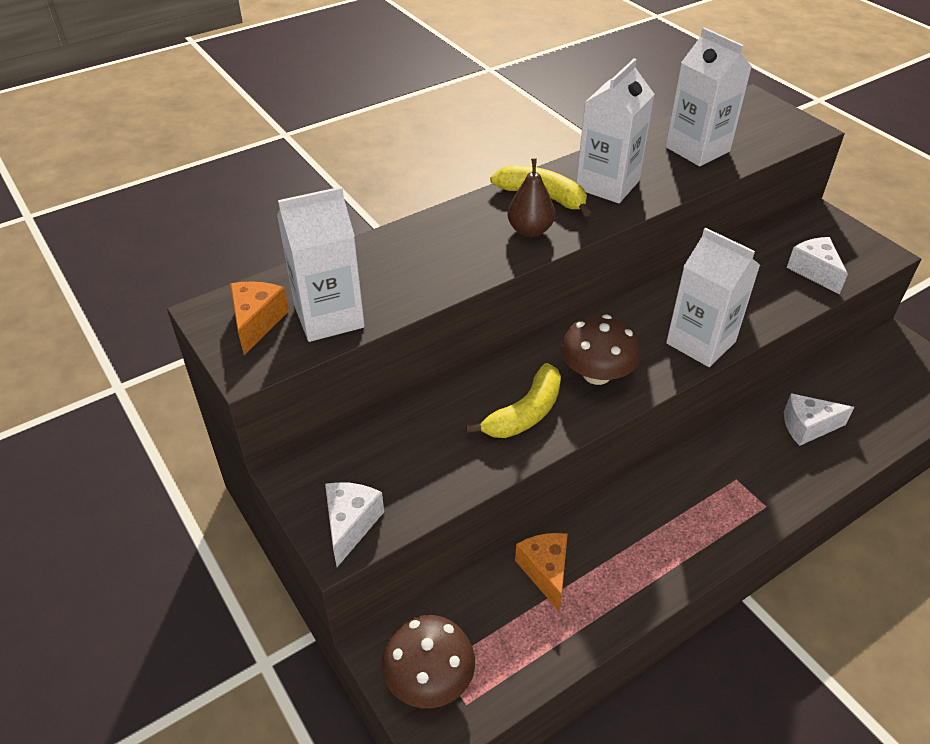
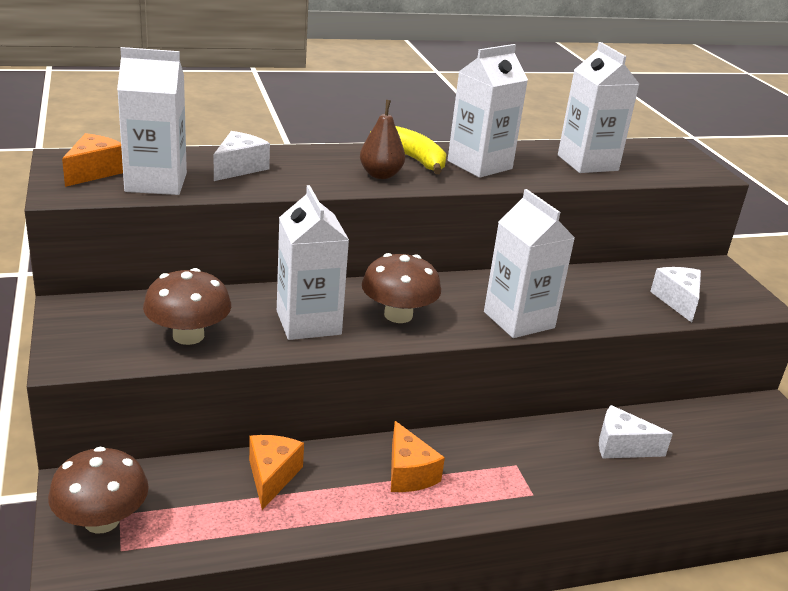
camera: 15 degrees right, 15 degrees down
white cheese [325,482,384,567] -> white cheese moved to [214,131,270,181]
yellow banana [466,363,561,438] -> white carton [277,185,349,340]
none -> brown mushroom [143,268,231,345]
none -> orange cheese [391,421,445,492]

